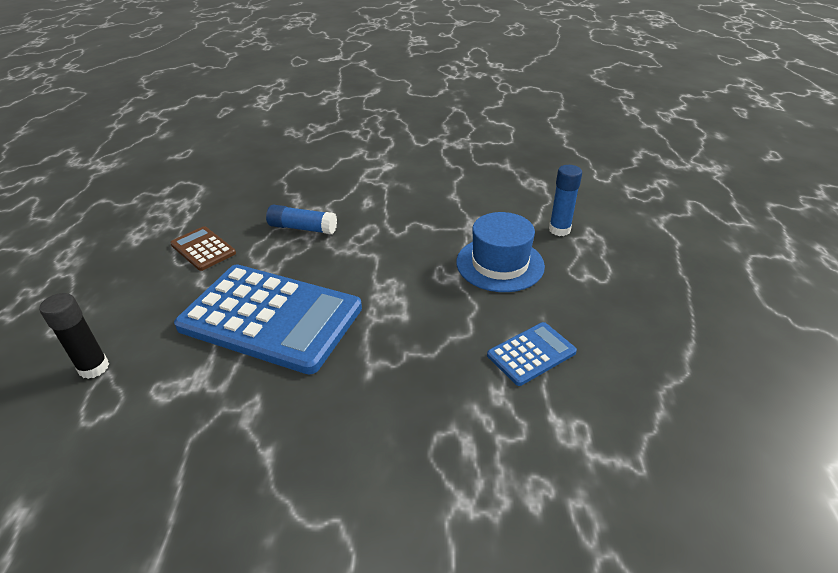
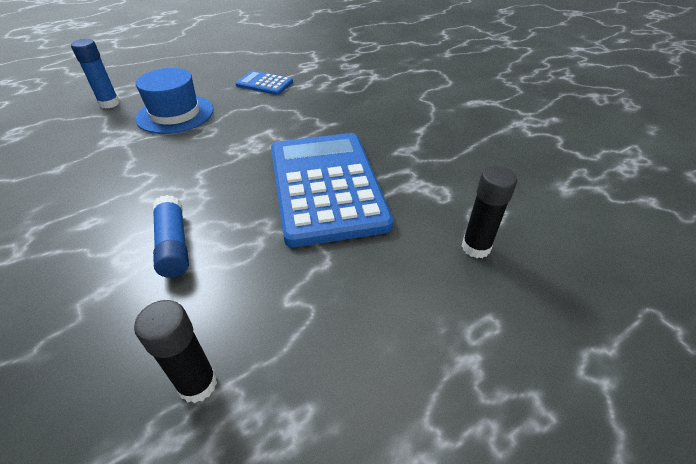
camera: 125 degrees left, 5 degrees up
brown calculator [170,226,236,271] -> none
none -> black glue stick [134,300,217,403]

